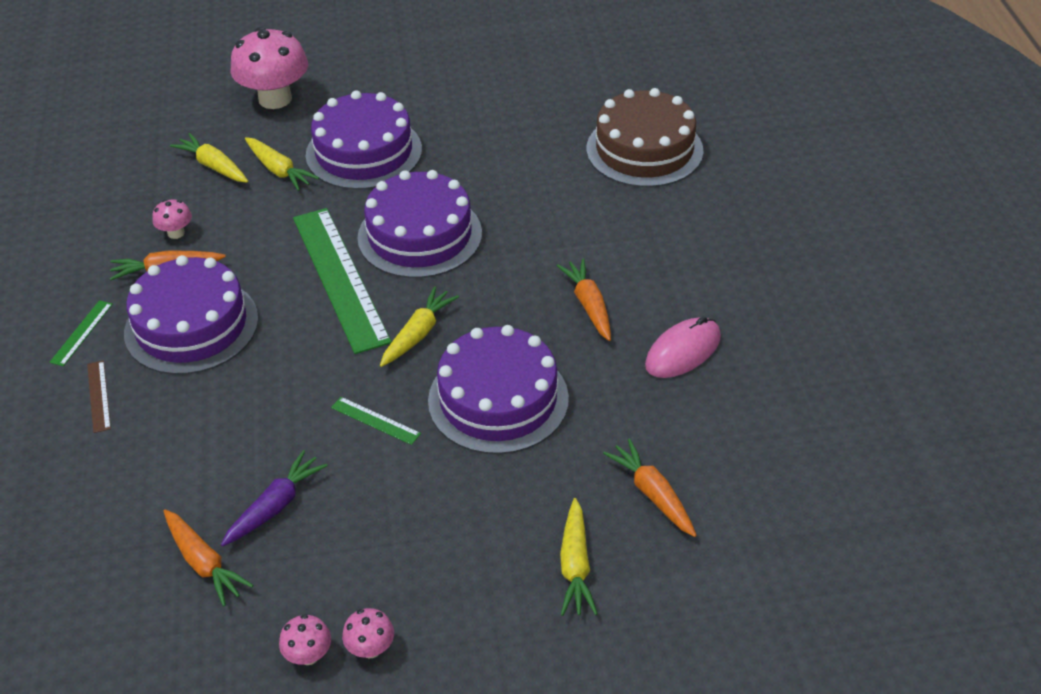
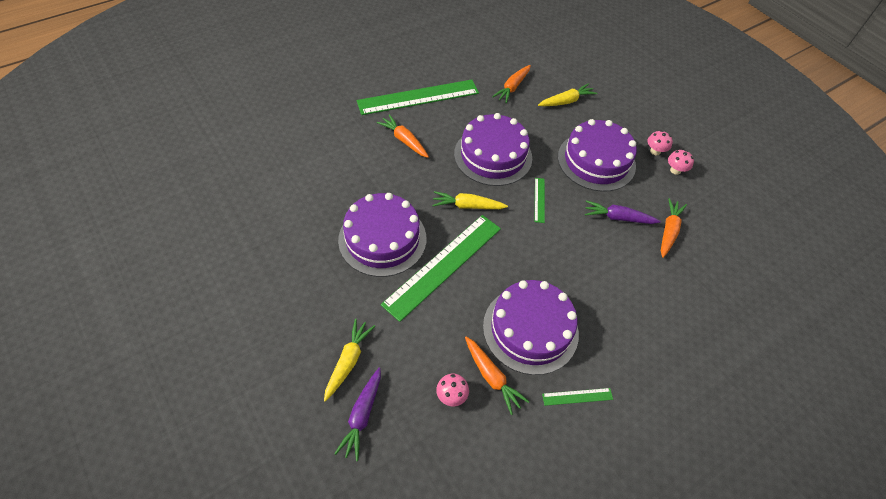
camera: 120 degrees left, 10 degrees up
brown ruler [87,361,111,433] -> none
yellow carrot [170,133,248,183] -> purple carrot [334,368,381,461]
pink mushroom [230,27,308,109] -> none
purple cake [306,90,422,190] -> purple cake moved to [558,119,637,192]
orange carrot [557,258,611,341] -> orange carrot turned 90 degrees clockwise [377,114,429,158]
brown cake [587,88,704,187] -> none
pink mouse [645,316,721,378] -> green ruler [357,80,479,115]

